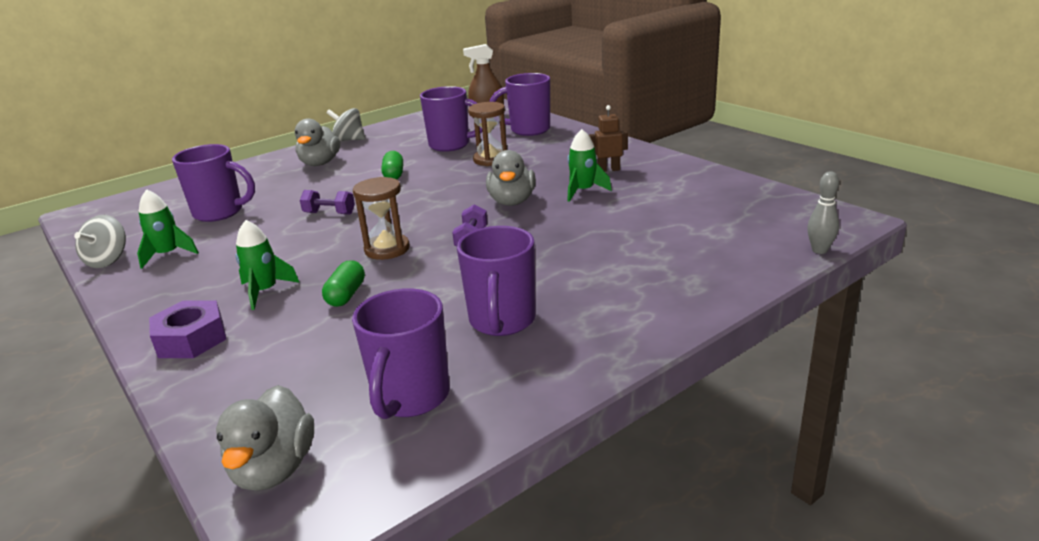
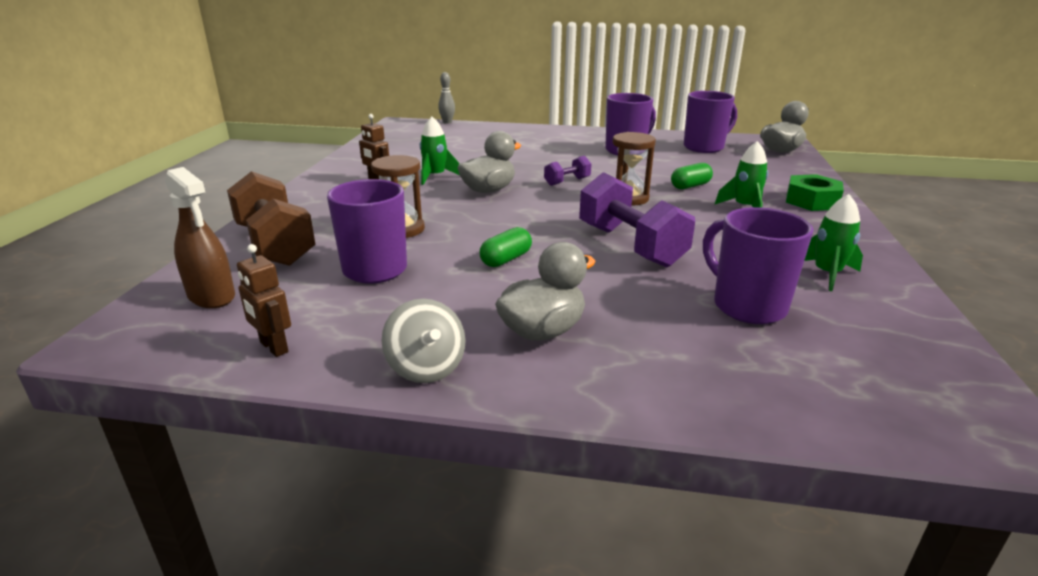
camera: 135 degrees left, 0 degrees up
grey spinning top [74,215,126,268] -> none
purple nut [149,300,226,358] -> green nut [786,174,844,211]
purple dumbbell [300,190,355,215] -> purple dumbbell [579,172,695,267], size x2.04
purple mug [489,73,550,136] -> brown dumbbell [227,171,315,266]
none -> brown robot [237,244,291,357]

